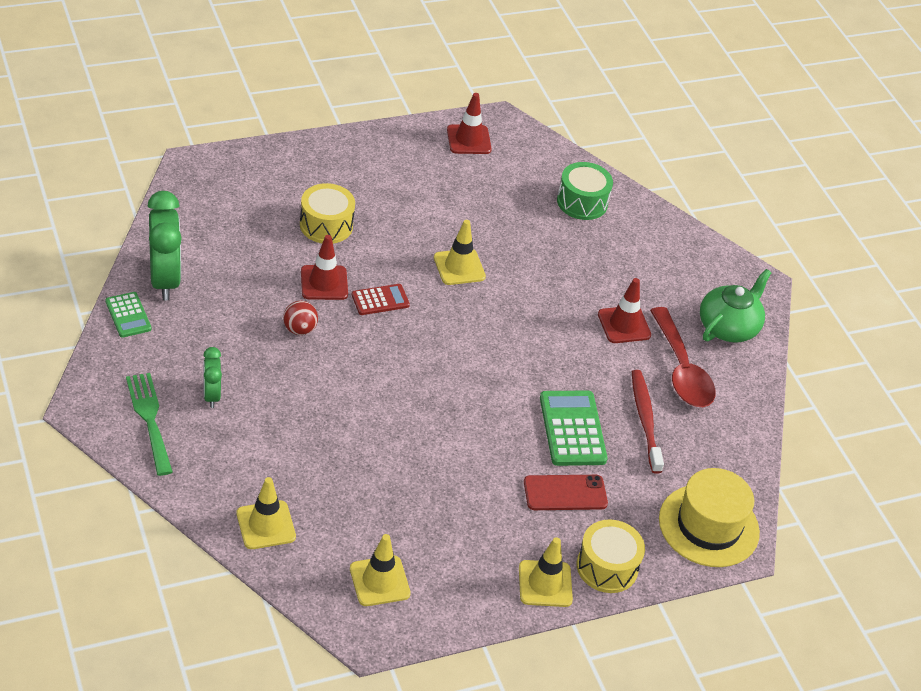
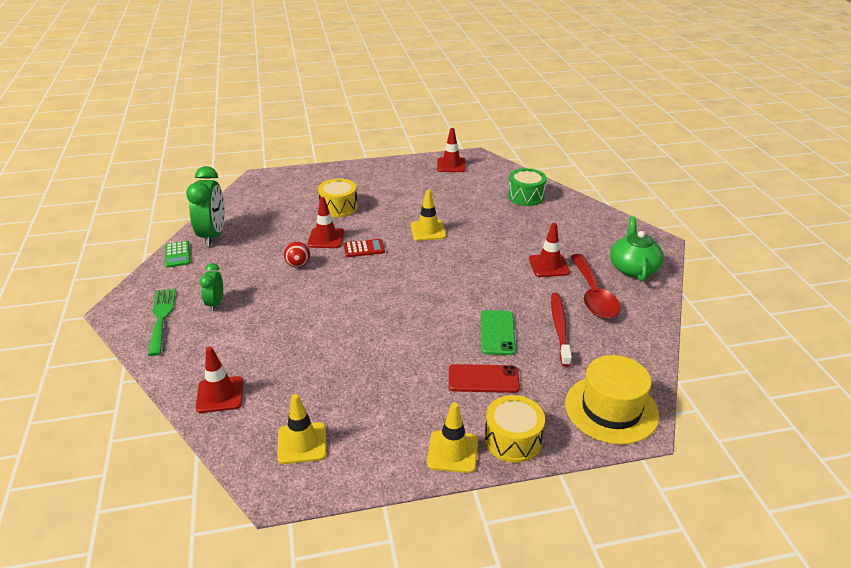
camera: 15 degrees right, 10 degrees down
yellow traffic cone [237,477,296,549] -> red traffic cone [196,347,244,413]
green calculator [540,391,608,466] -> green phone [481,310,516,355]
green teapot [700,269,771,342] -> green teapot turned 45 degrees counterclockwise [610,216,664,282]

